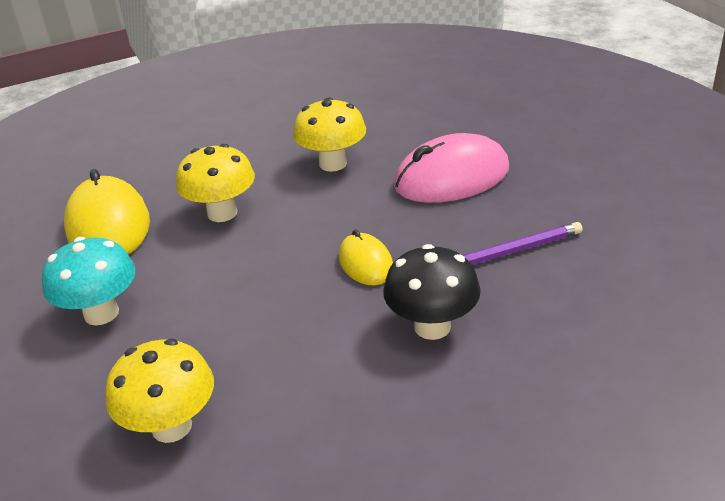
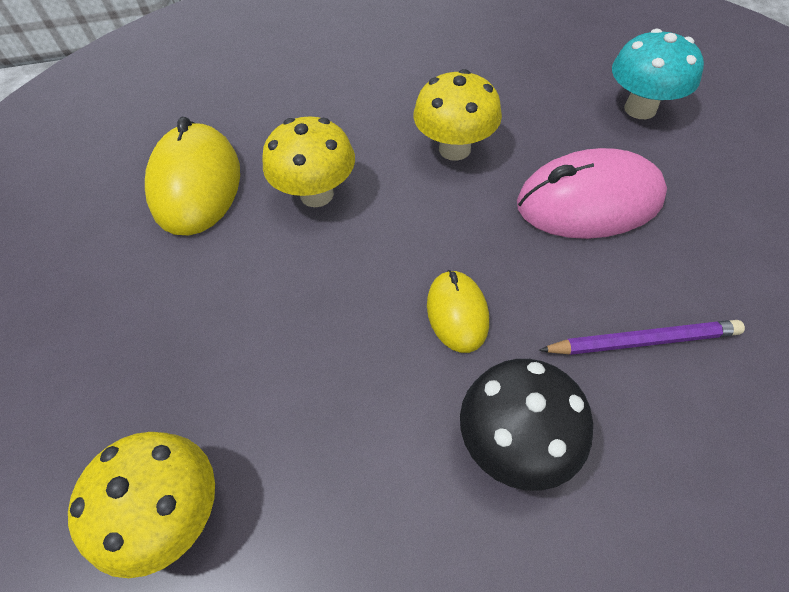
camera: 15 degrees right, 20 degrees up
turquoise mushroom [42,237,135,326] -> turquoise mushroom moved to [612,29,704,119]

